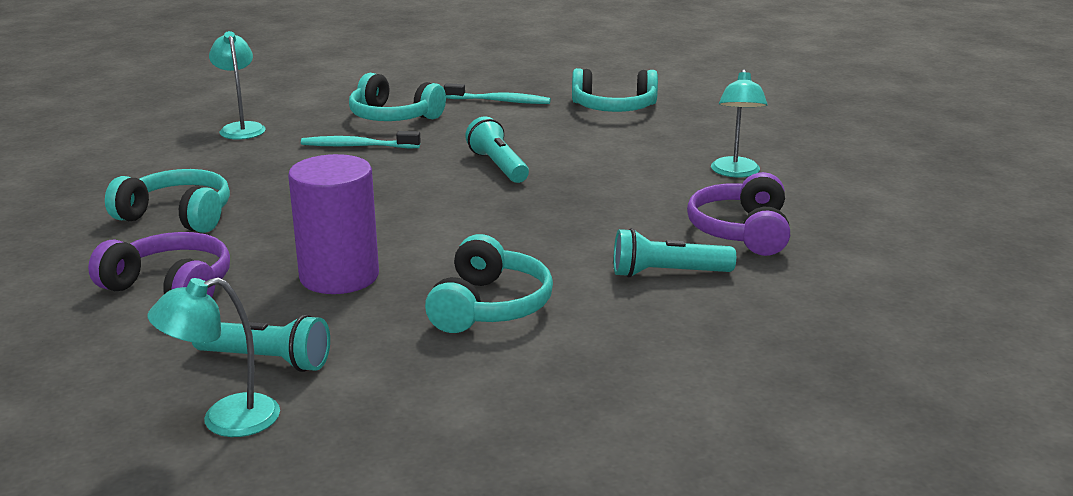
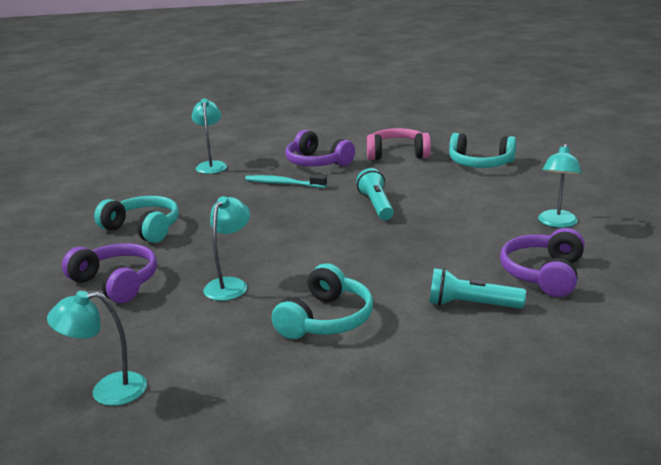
camera: 15 degrees right, 0 degrees up
turquoise flashlight [192,314,330,372] -> none
purple cylinder [288,154,379,294] -> turquoise lamp [203,196,250,301]
turquoise headphones [349,73,446,121] -> purple headphones [285,130,355,166]
turquoise toothbrush [444,83,551,104] -> pink headphones [367,128,431,160]

